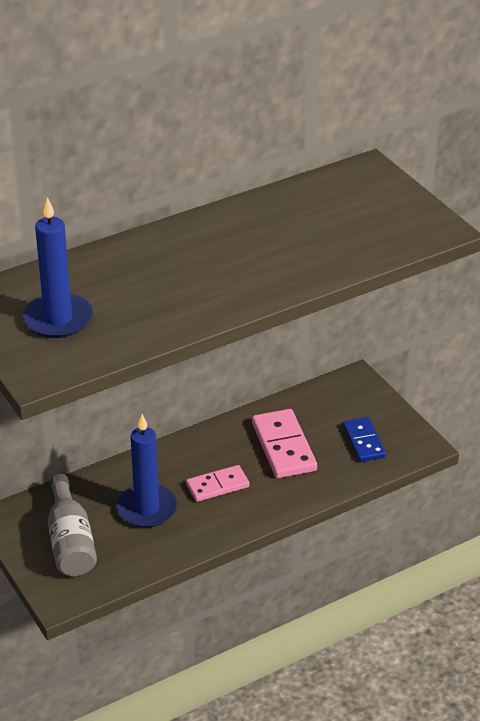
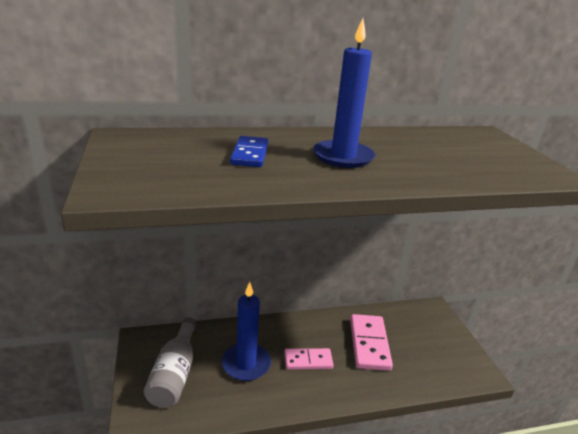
camera: 15 degrees right, 10 degrees down
blue candle [23,197,93,338] -> blue candle moved to [313,18,375,168]
blue domino [343,417,386,462] -> blue domino moved to [230,136,269,167]

